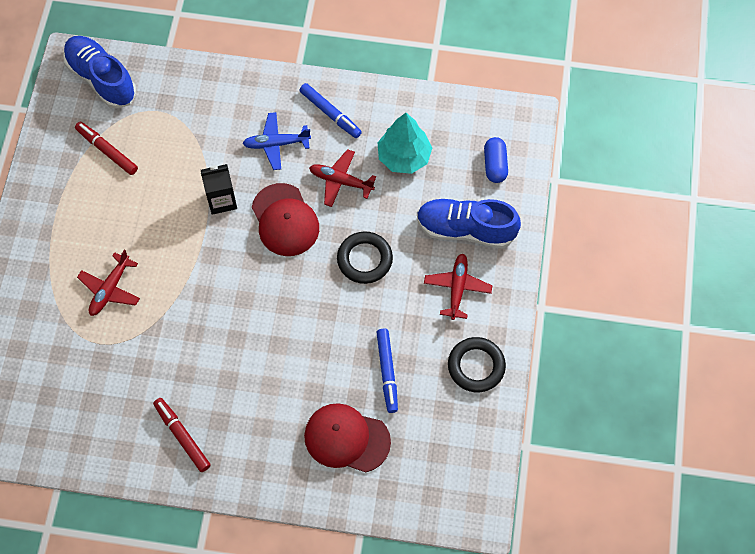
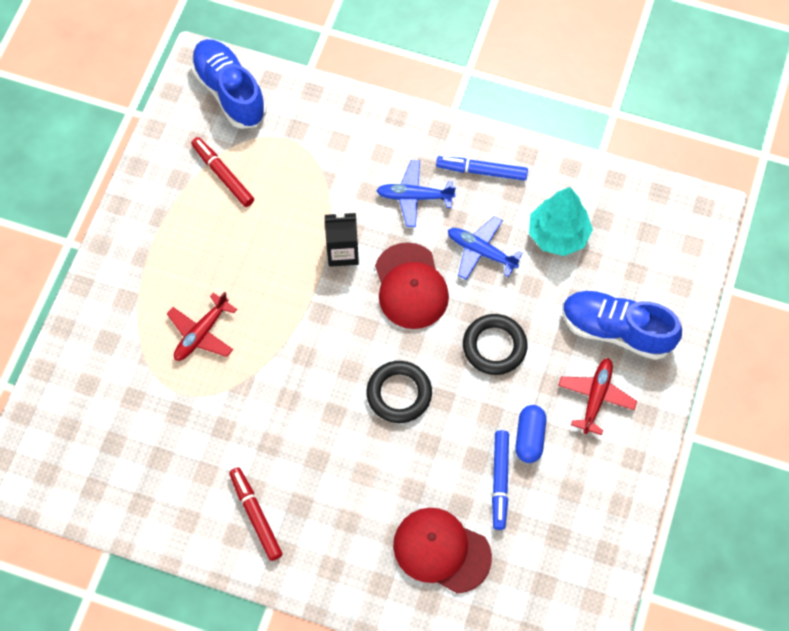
camera: 10 degrees right, 0 degrees up
blue marker [299,83,362,138] -> blue marker turned 135 degrees clockwise [436,156,528,181]
red plane [309,149,376,207] -> blue plane [448,216,523,280]
black ring [448,337,506,392] -> black ring moved to [367,361,432,423]
blue capsule [484,137,508,183] -> blue capsule moved to [515,405,546,463]

